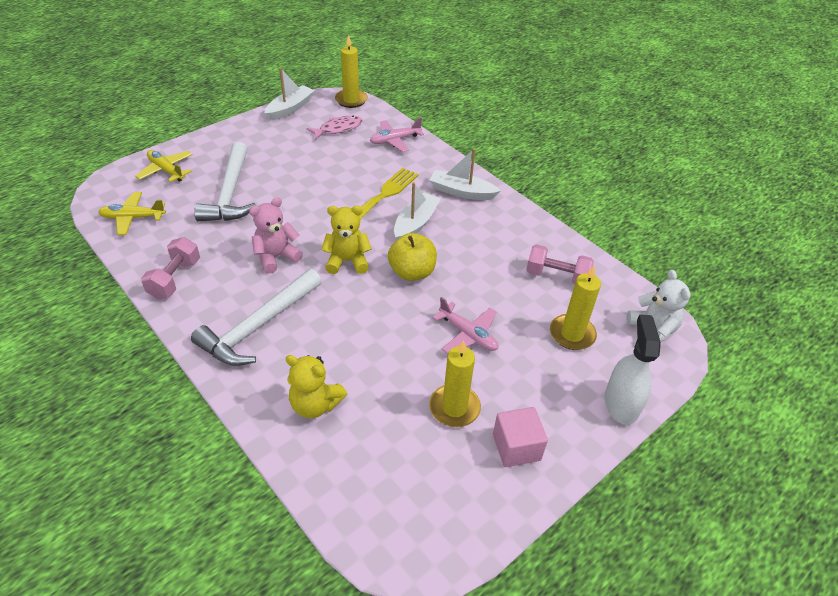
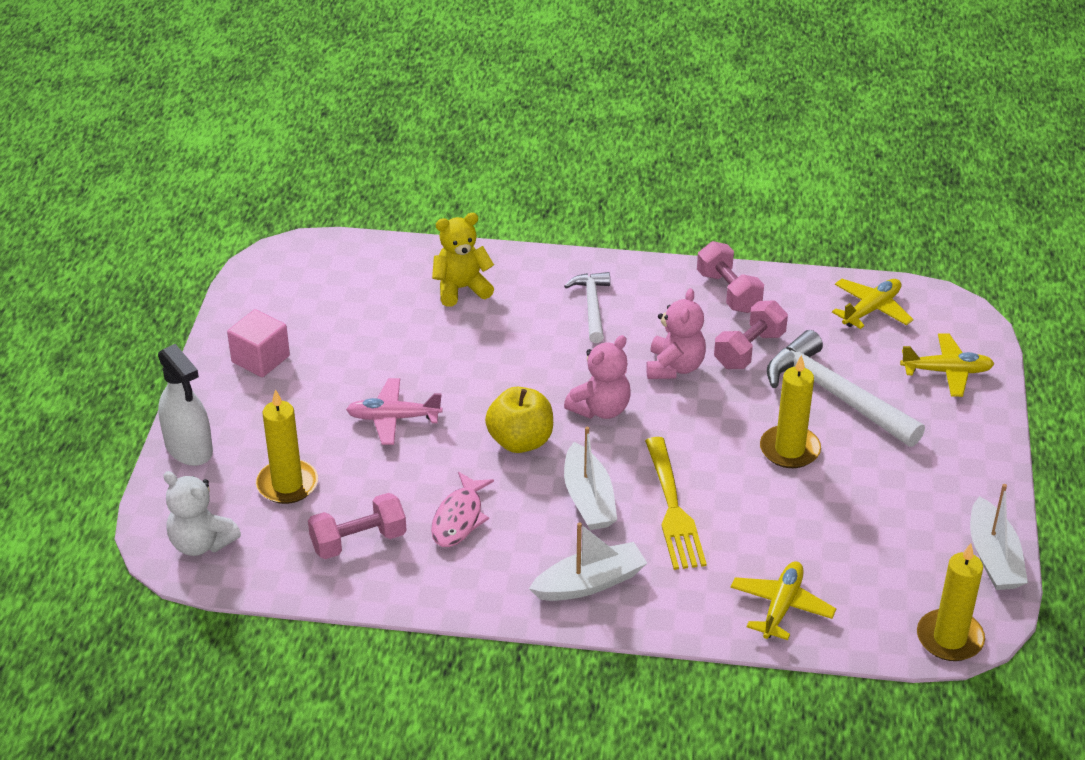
camera: 140 degrees right, 5 degrees down
white hammer [191,269,322,366] -> white hammer [564,272,610,343], size x0.59
pink fish [306,116,363,140] -> pink fish moved to [431,472,494,547]
yellow teddy bear [321,206,372,274] -> pink teddy bear [564,335,631,419]
pink plane [370,117,424,152] -> yellow plane [731,561,836,640]
yellow candle [429,340,481,427] -> yellow candle moved to [760,355,821,468]
none -> pink dumbbell [714,300,788,369]

